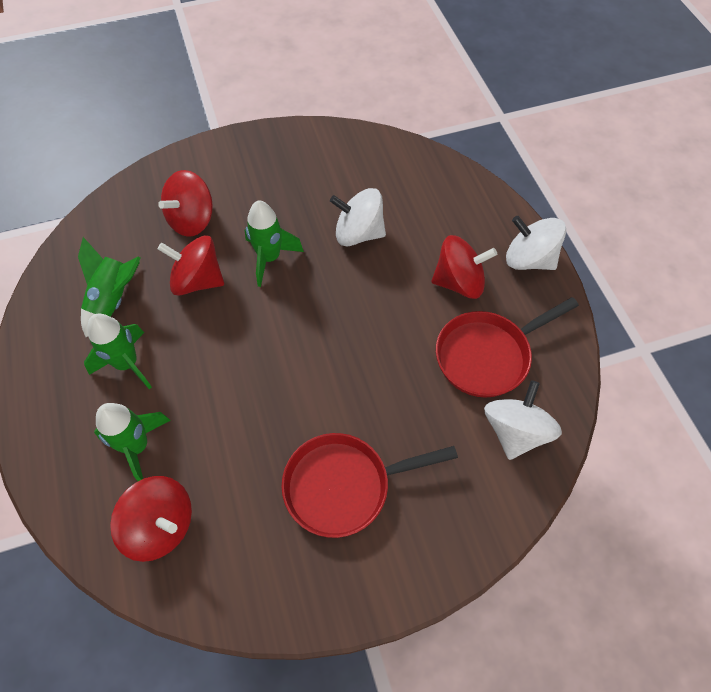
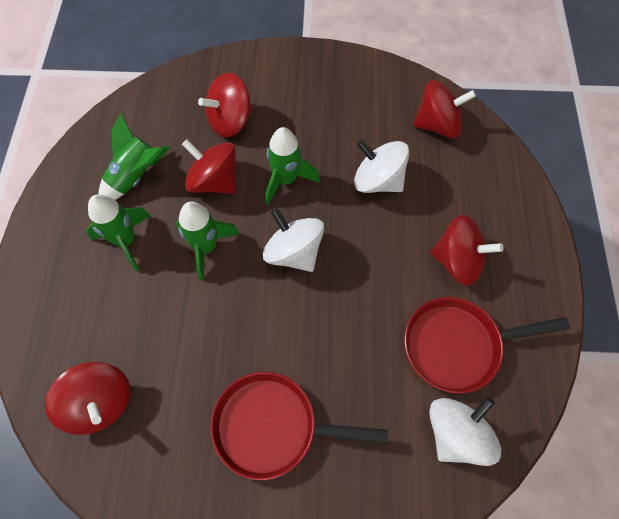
camera: 20 degrees right, 5 degrees up
green rocket [94,403,171,481] -> green rocket moved to [176,202,240,281]
white spinning top [506,216,566,270] -> white spinning top moved to [263,208,324,272]
none -> red spinning top [413,80,476,139]

